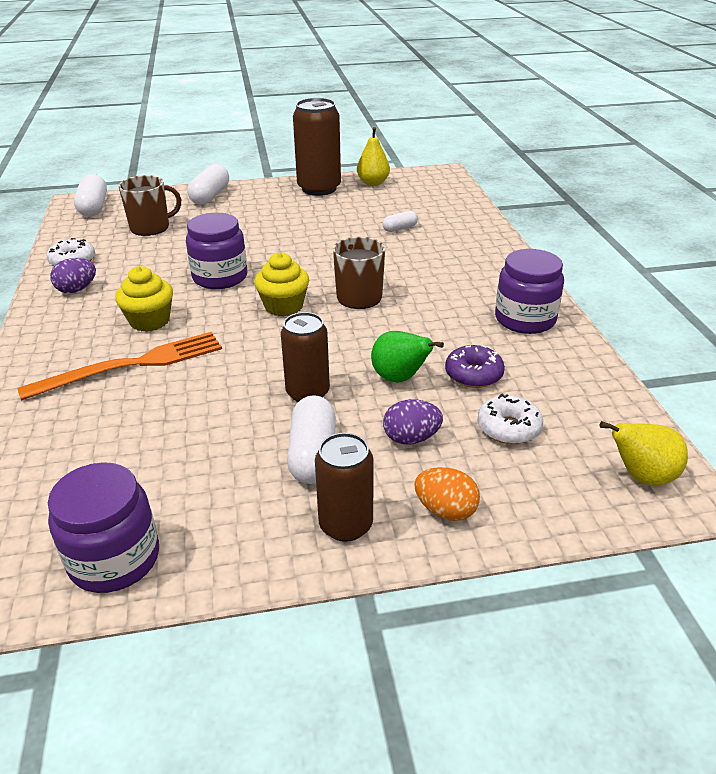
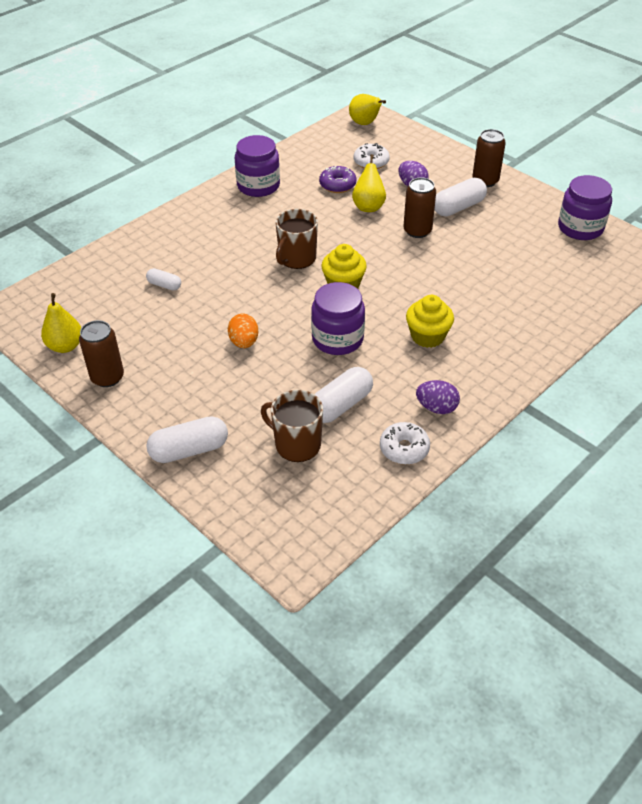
camera: 125 degrees left, 10 degrees up
orange fork [17,332,222,401] -> none
white capsule [74,174,107,217] -> white capsule moved to [315,367,373,423]
brown can [293,98,341,196] -> brown can [79,320,124,387], size x0.64
green pear [371,331,444,383] -> yellow pear [352,154,386,212]
orange egg [414,467,480,521] -> orange egg moved to [228,314,258,348]

